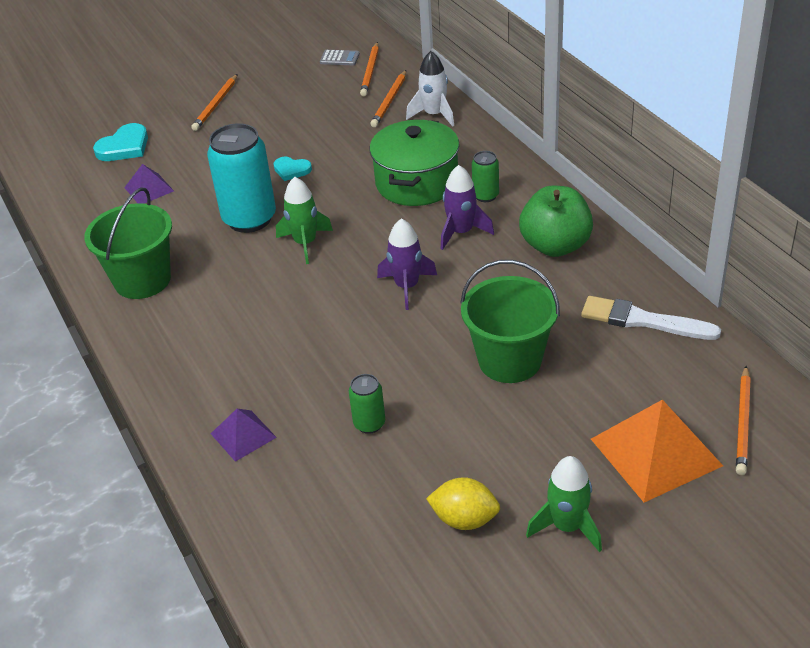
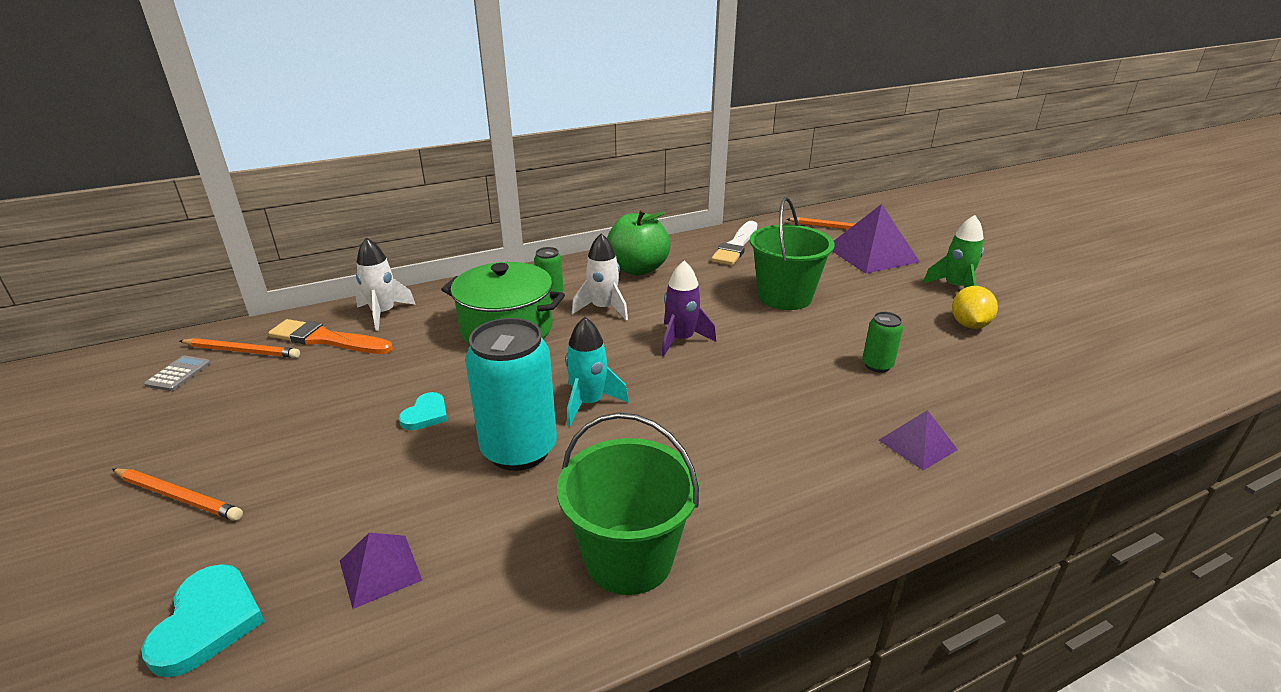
camera: 90 degrees left, 10 degrees down
turquoise heart [93,123,148,161] -> turquoise heart turned 45 degrees clockwise [141,564,265,677]
green rocket [276,177,333,264] -> turquoise rocket [565,317,629,426]
orange pencil [370,70,406,127] -> orange brush [268,319,393,354]
purple rocket [441,165,494,250] -> white rocket [572,233,628,320]
orange pyramid [591,400,723,503] -> purple pyramid [833,204,920,274]

